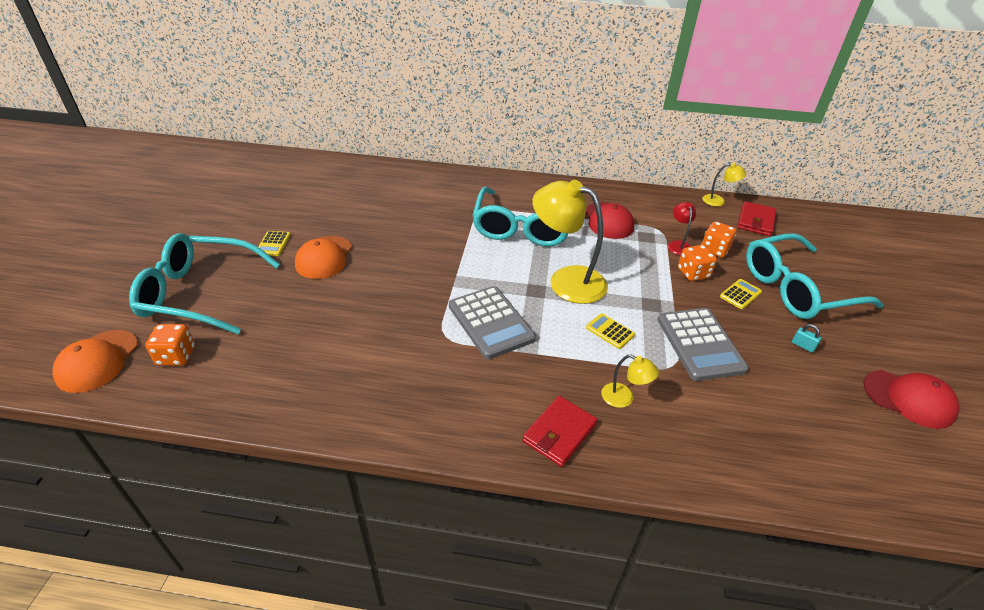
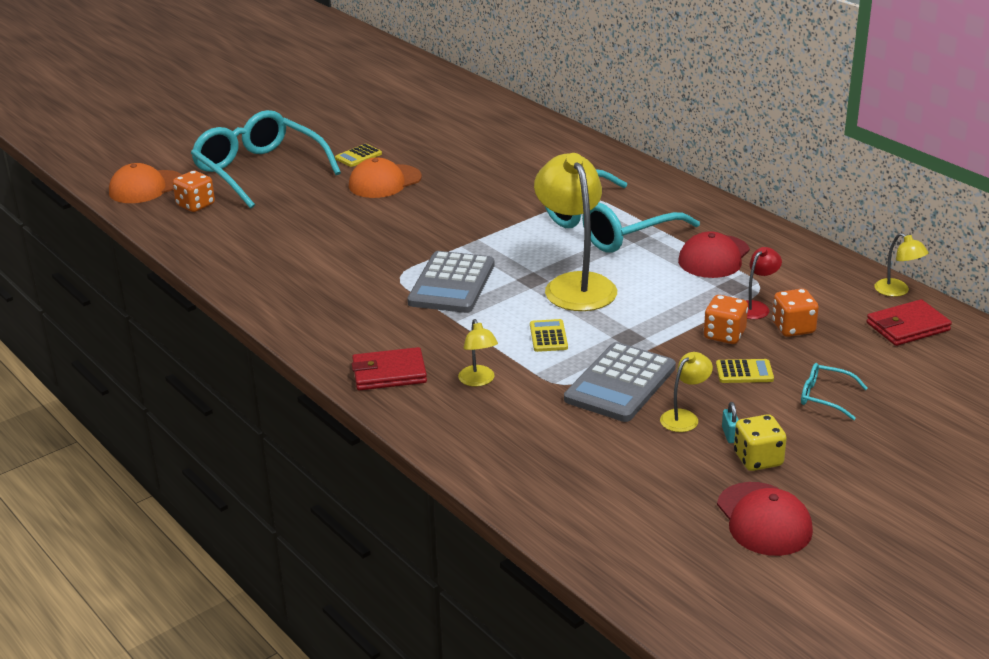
camera: 45 degrees right, 10 degrees down
turquoise glasses [746,233,884,319] -> turquoise glasses [801,363,868,420], size x0.41
none -> yellow lamp [660,352,713,432]
none -> yellow dice [734,414,787,471]

